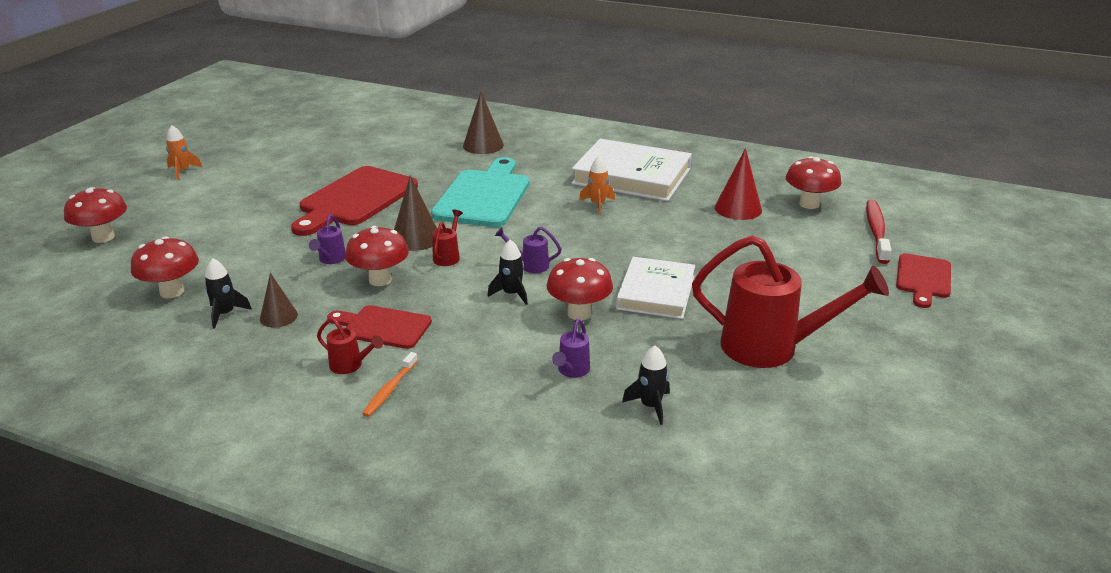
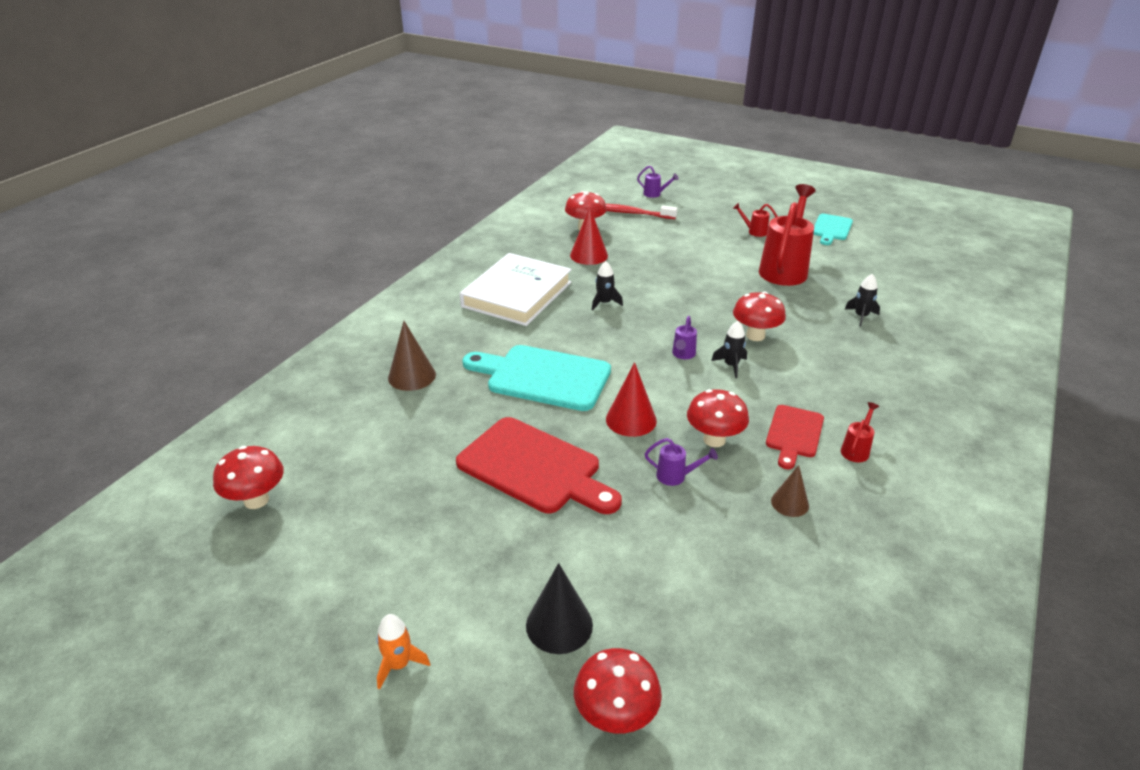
camera: 85 degrees left, 5 degrees up
red mushroom [131,236,199,298] -> red mushroom moved to [213,446,284,509]
black rocket [204,258,252,329] -> black rocket moved to [592,261,623,311]
orange toothbrush [362,352,418,417] -> none
brown cone [394,175,437,251] -> red cone [606,362,657,437]
red watering can [432,210,463,266] -> red watering can moved to [733,203,778,237]
purple watering can [552,319,590,378] -> purple watering can moved to [637,166,679,198]
orange rocket [579,156,615,214] -> none
white book [616,257,695,319] -> none
red cutting board [896,253,951,308] -> none
none -> black cone [526,563,593,654]
none -> turquoise cutting board [813,214,853,245]

